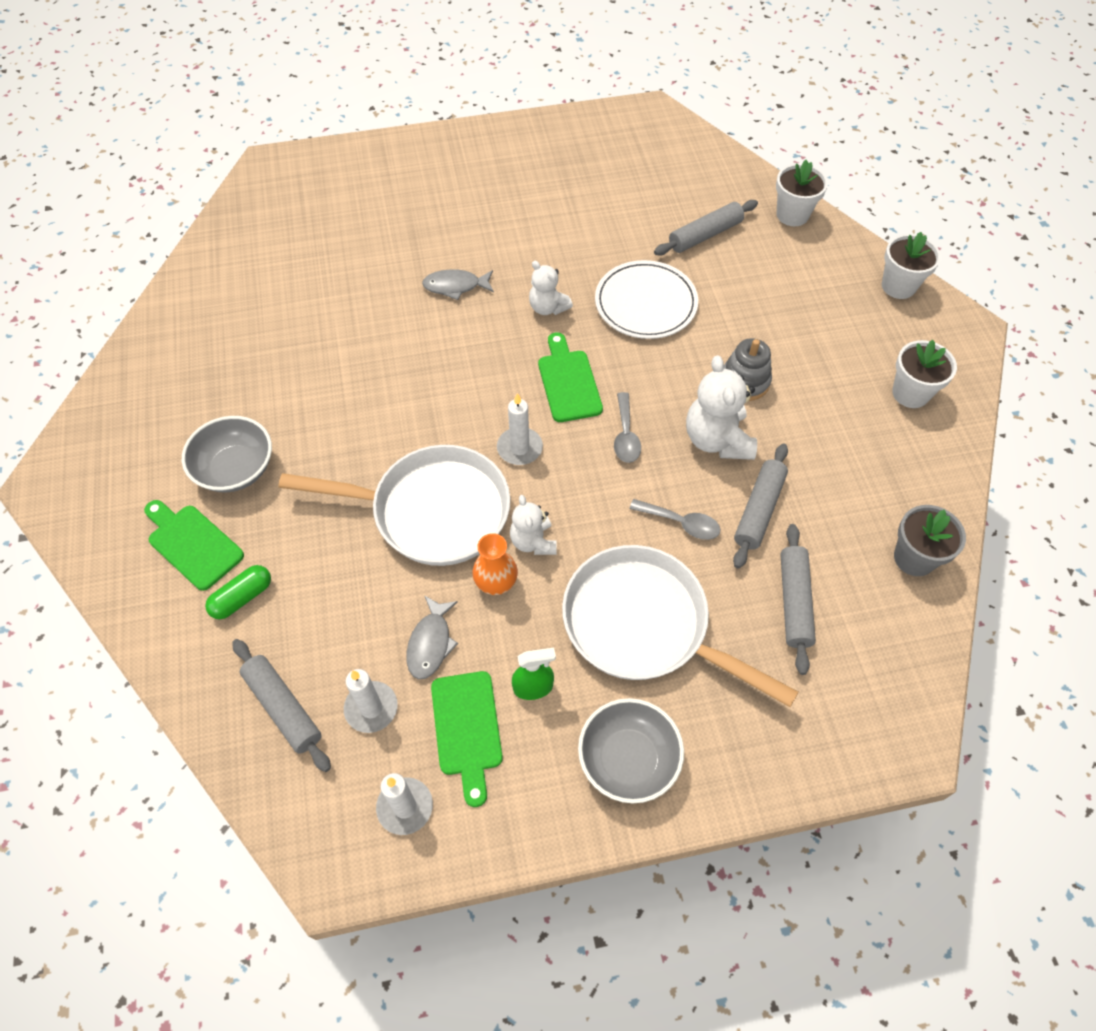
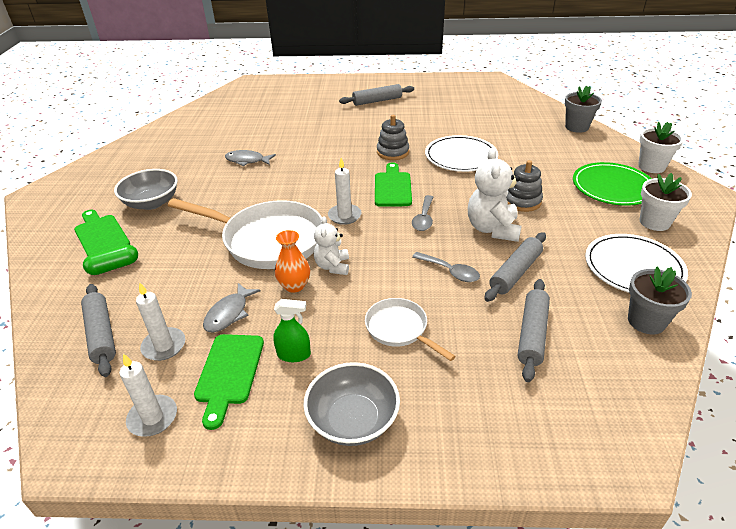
camera: 15 degrees right, 20 degrees down
grey fish [422,269,494,300] -> grey fish moved to [225,150,276,166]
white teddy bear [529,261,573,315] -> grey stacking toy [377,115,409,160]
white pan [562,545,798,707] -> white pan [365,298,456,361], size x0.52
grey rolling pin [654,200,758,255] -> grey rolling pin moved to [339,84,414,106]
white flower pot [776,160,828,226] -> grey flower pot [565,86,602,133]
none -> green plate [573,162,652,206]
none -> white plate [585,234,688,293]

